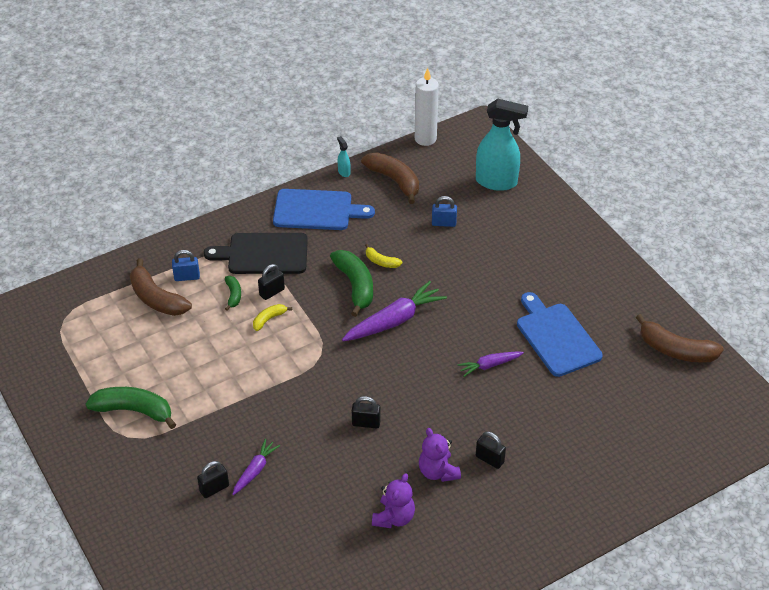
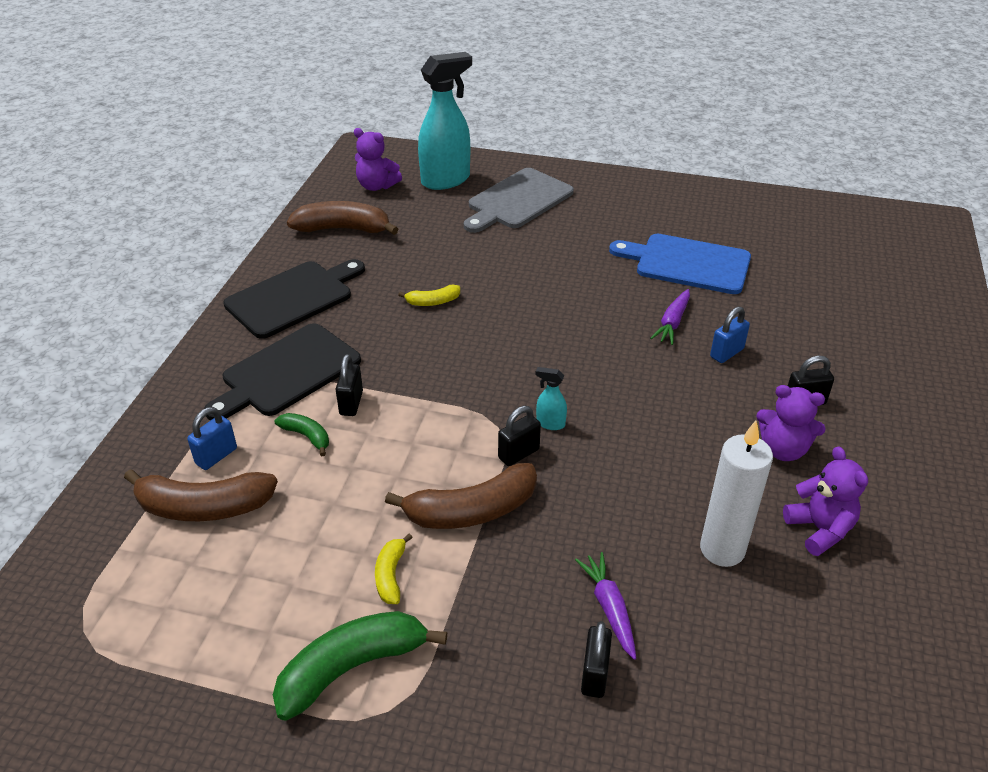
camera: 45 degrees left, 5 degrees down
yellow banana [253,304,292,331] -> yellow banana moved to [375,534,413,604]
blue cutting board [273,189,375,230] -> black cutting board [223,259,365,339]
green banana [330,250,373,317] -> none
turquoise spray bottle [337,136,350,177] -> turquoise spray bottle moved to [535,367,567,430]
purple carrot [342,281,447,341] -> none
black padlock [352,396,381,428] -> black padlock moved to [498,406,541,466]
white candle [415,68,439,146] -> white candle moved to [700,421,773,567]
blue padlock [432,196,457,227] -> blue padlock moved to [710,306,750,363]
brown banana [636,314,724,363] -> brown banana moved to [385,463,537,529]
none -> purple teddy bear [354,128,402,191]
none -> grey cutting board [464,168,574,233]

